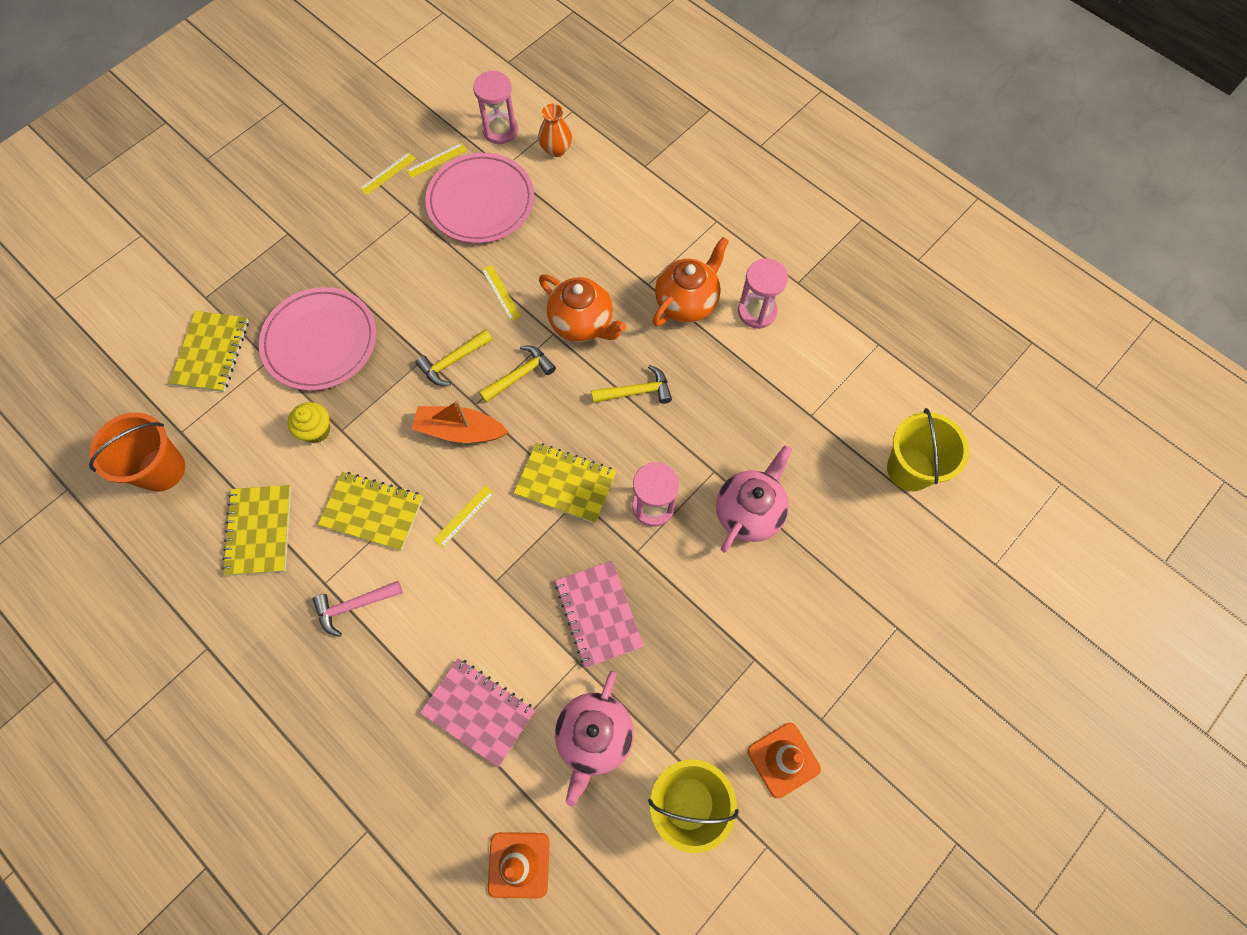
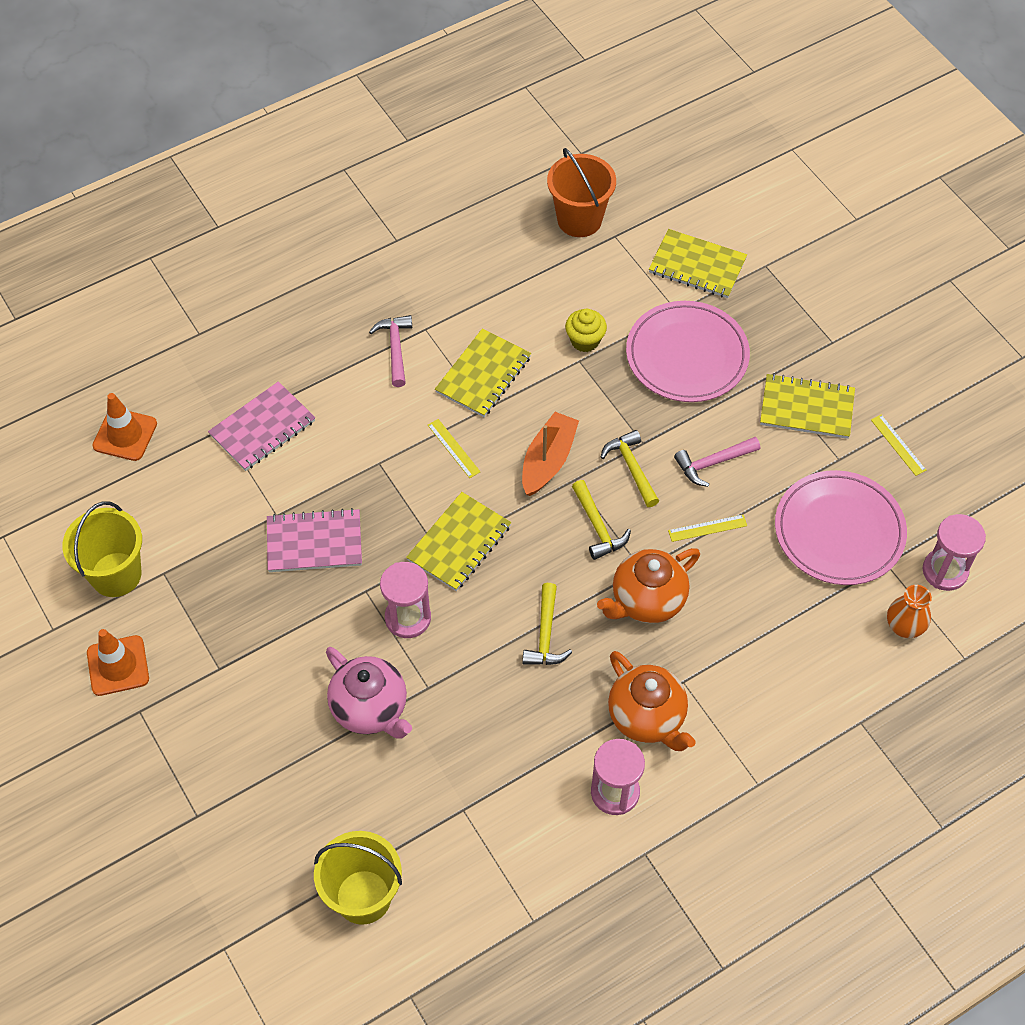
camera: 105 degrees right, 10 degrees down
yellow notebook [222,485,291,576] -> yellow notebook moved to [760,373,855,439]
yellow ruler [406,143,467,178] -> none
pink teapot [555,671,634,807] -> none
none -> pink hammer [674,437,760,487]

